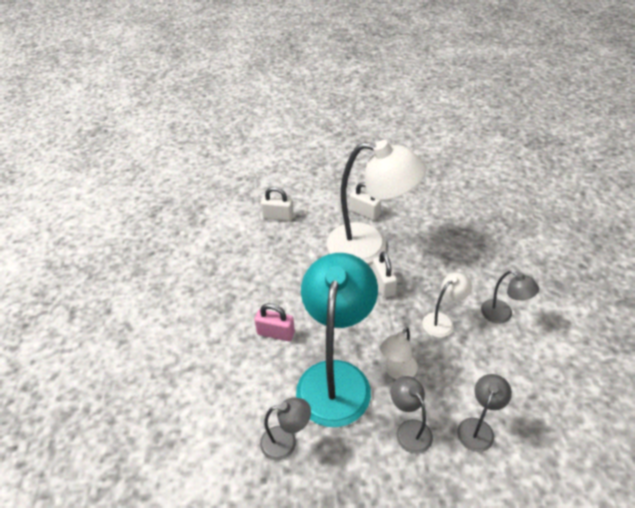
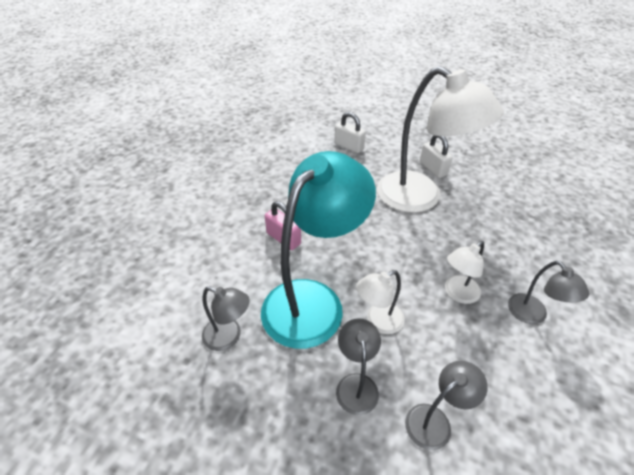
camera: 25 degrees right, 0 degrees up
white padlock [373,251,397,298] -> none
white lamp [422,272,472,337] -> white lamp turned 150 degrees clockwise [445,241,484,304]

